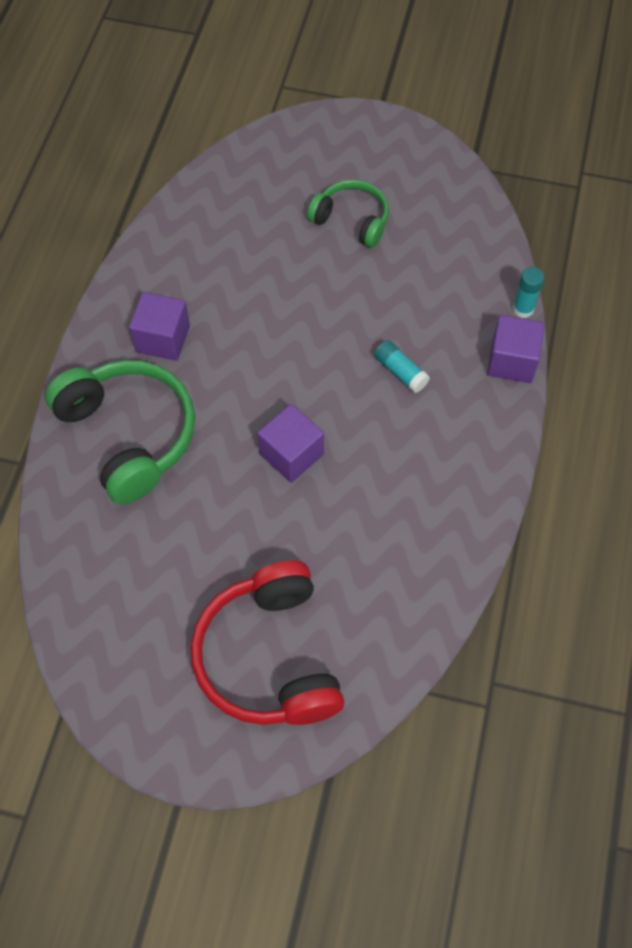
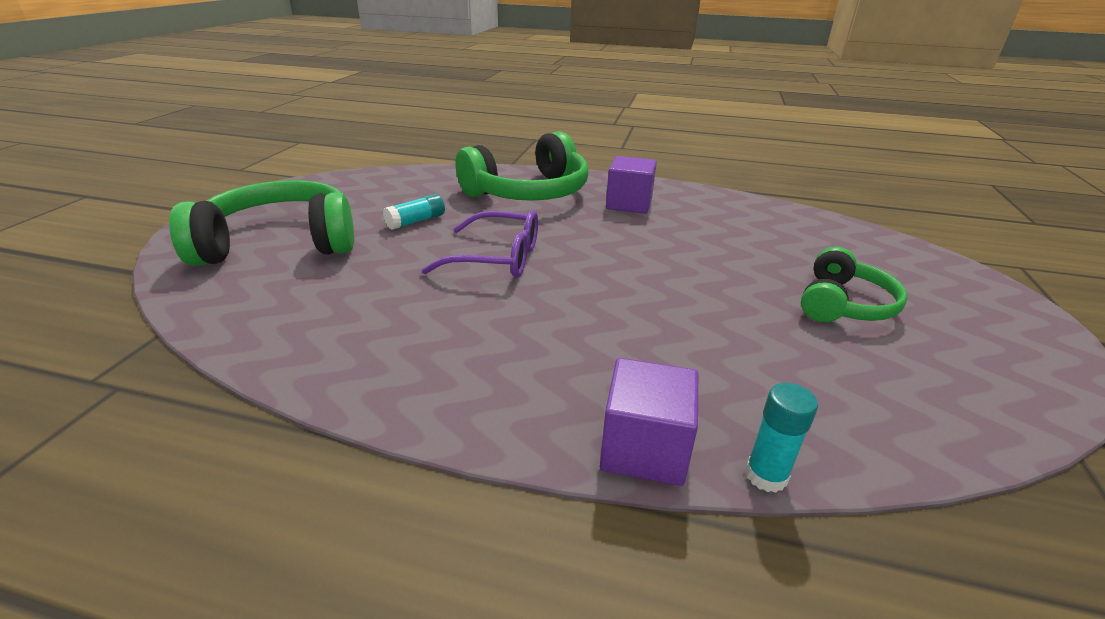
camera: 90 degrees right, 30 degrees down
red headphones [191,560,344,725] -> green headphones [169,180,354,266]
purple cube [257,404,324,483] -> purple glasses [421,210,538,278]
turquoise glue stick [374,340,430,393] -> turquoise glue stick moved to [383,194,445,230]

